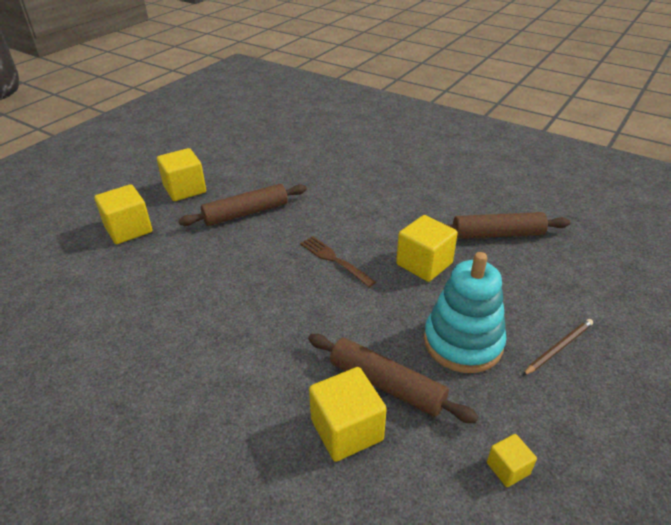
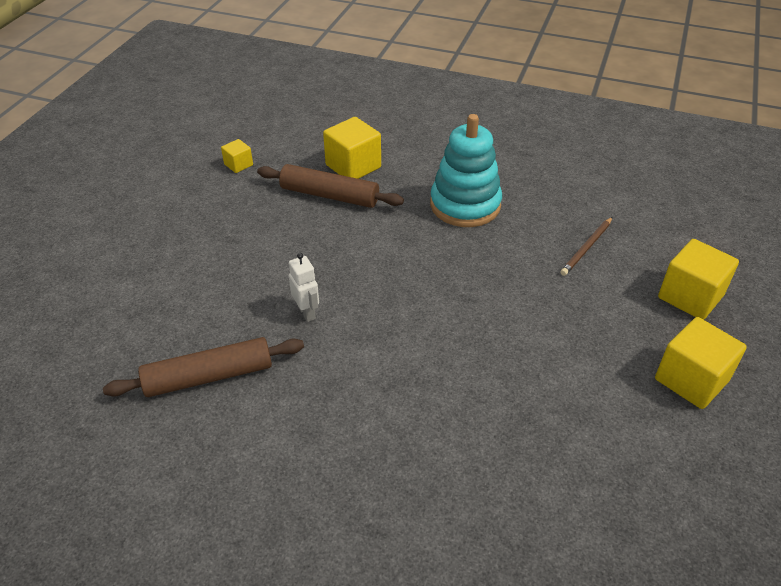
camera: 165 degrees right, 5 degrees up
brown rolling pin [178,184,307,226] -> none
brown fork [300,236,376,287] -> none
yellow cube [396,215,458,282] -> white robot [289,253,319,322]
turquoise stacking toy [424,252,506,373] -> turquoise stacking toy moved to [430,114,502,227]
brown pencil [522,319,593,376] -> brown pencil moved to [560,217,612,276]

